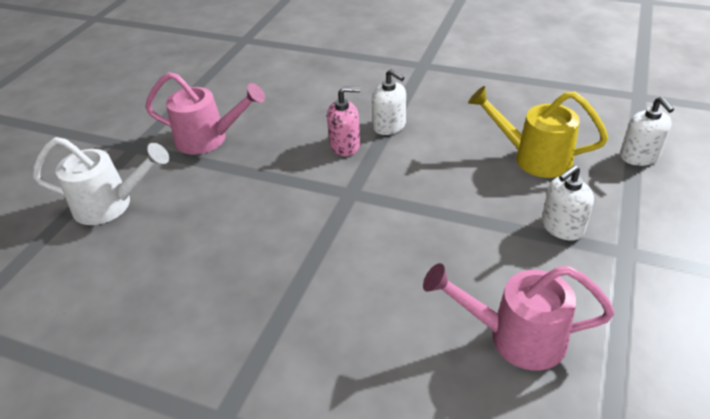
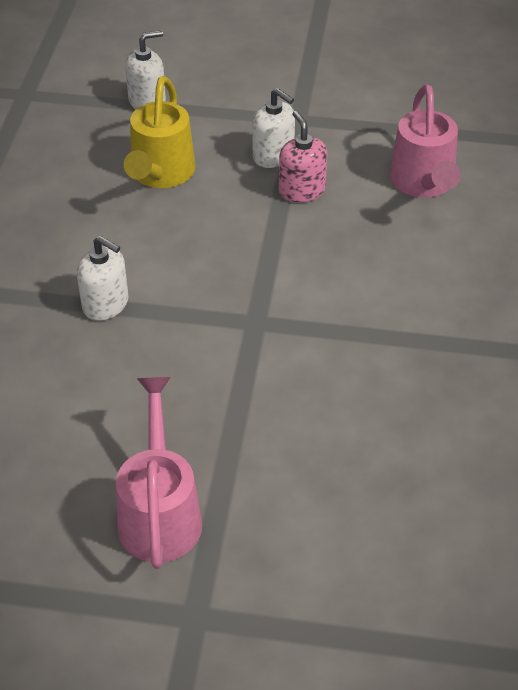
camera: 105 degrees left, 5 degrees up
white watering can [33,137,169,225] -> none
pink soap dispenser [327,87,360,156] -> pink soap dispenser moved to [279,111,327,203]
white soap dispenser [372,69,406,135] -> white soap dispenser turned 90 degrees clockwise [77,236,128,321]

